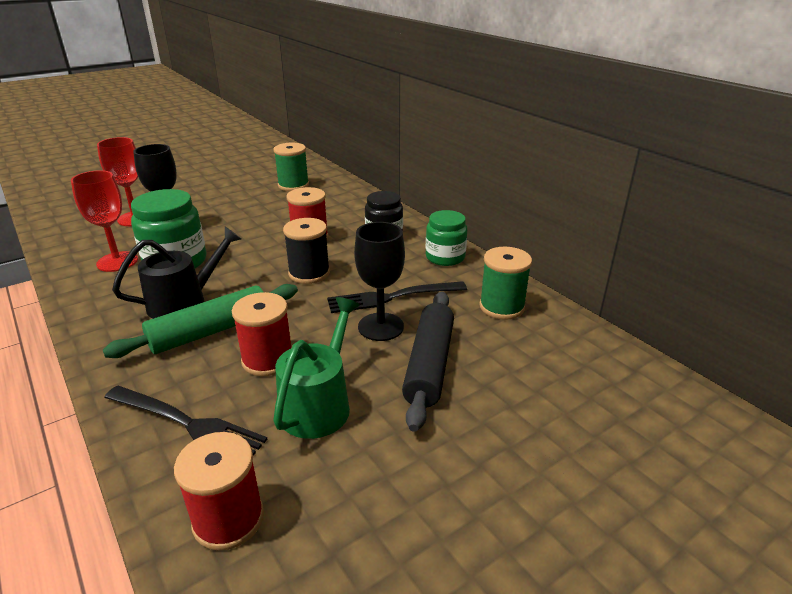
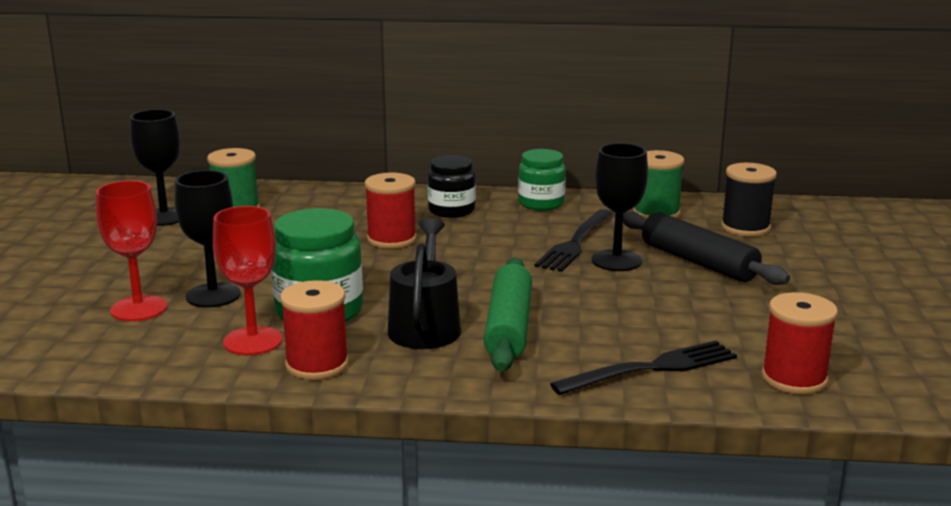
camera: 50 degrees left, 10 degrees down
red spool [232,292,291,376] -> red spool moved to [280,280,349,380]
green watering can [273,297,360,439] -> none
black spool [283,218,330,284] -> black spool moved to [721,163,777,236]
none -> black goblet [130,109,180,226]

